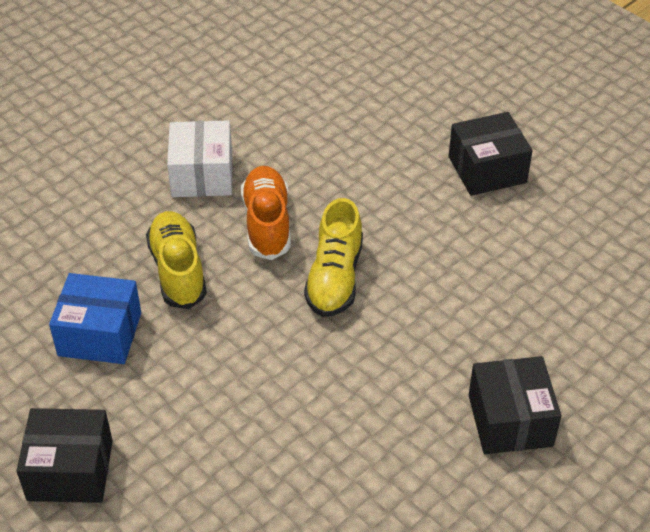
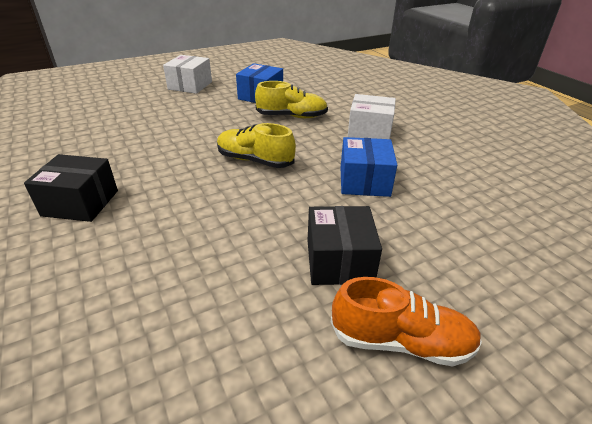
camera: 105 degrees right, 10 degrees down
black box [16,408,113,503] -> white box [163,55,212,94]
orange shoe [241,166,291,260] -> orange shoe moved to [331,277,482,366]
none -> blue box [341,137,397,197]

